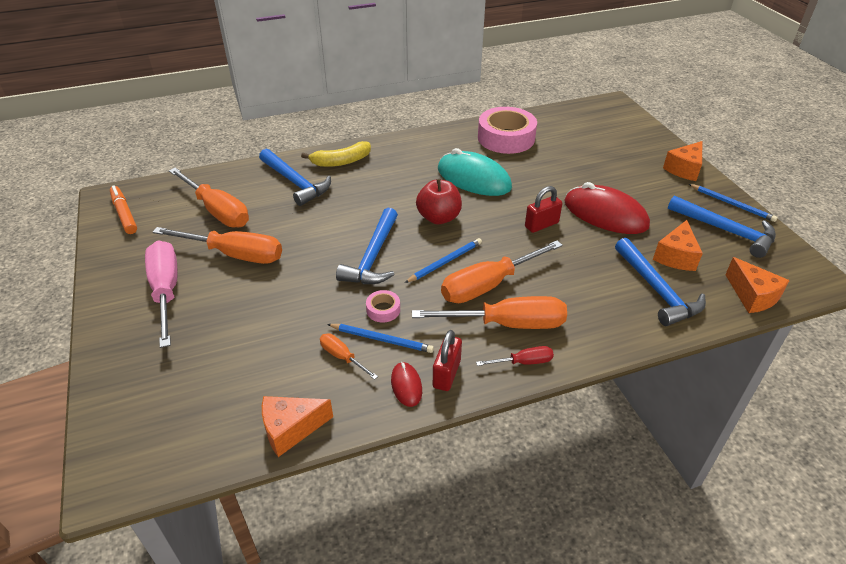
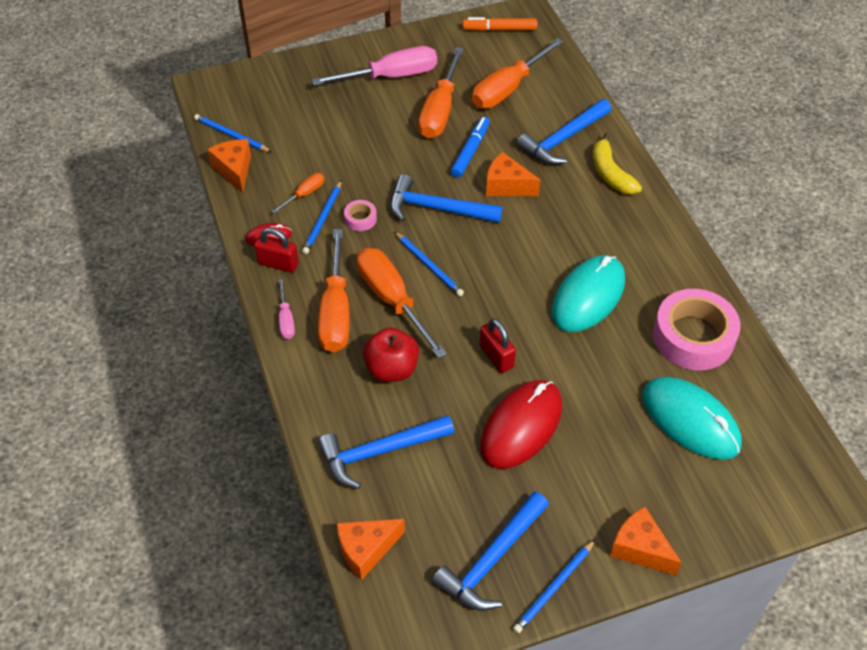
camera: 90 degrees right, 10 degrees up
orange marker [110,185,137,234] -> orange marker turned 150 degrees counterclockwise [463,17,537,31]
red apple [416,179,462,224] -> red apple moved to [363,327,419,382]
red screwdriver [476,346,554,366] -> pink screwdriver [279,279,295,339]
orange cheese [653,220,703,271] -> orange cheese moved to [486,152,540,196]
none -> blue pencil [194,114,272,152]
none -> blue marker [451,117,490,178]
none -> turquoise mouse [642,377,742,460]

